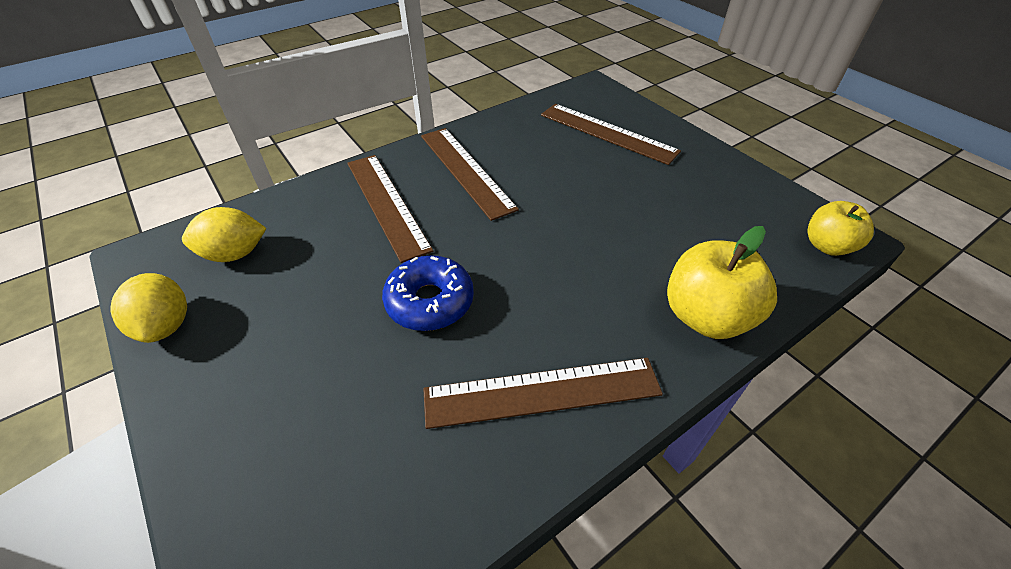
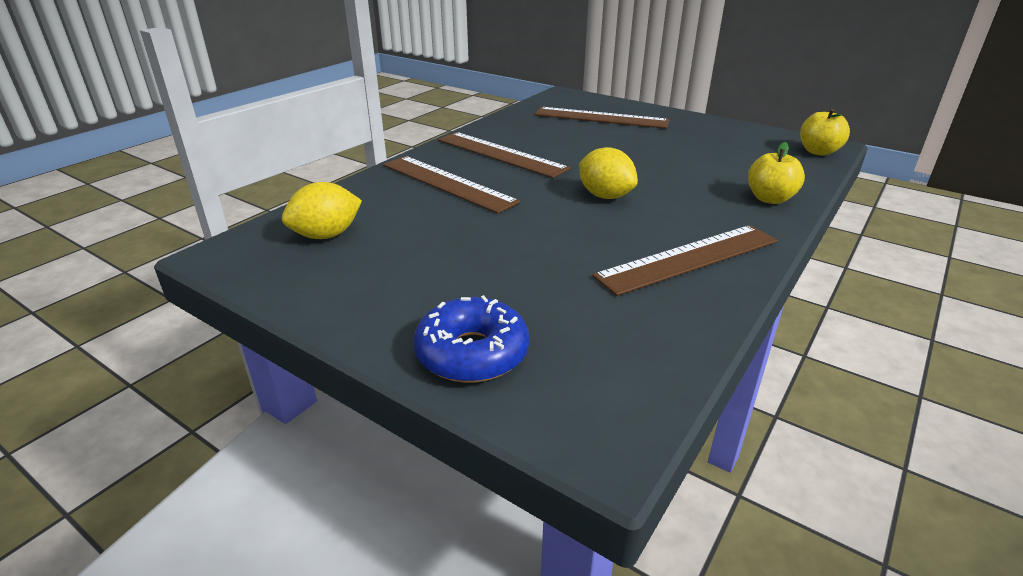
camera: 20 degrees left, 15 degrees down
yellow lemon [110,273,187,343] -> yellow lemon moved to [579,147,638,199]
blue donut [382,256,474,331] -> blue donut moved to [413,295,529,383]
yellow apple [667,226,777,339] -> yellow apple [748,142,805,204], size x0.65

